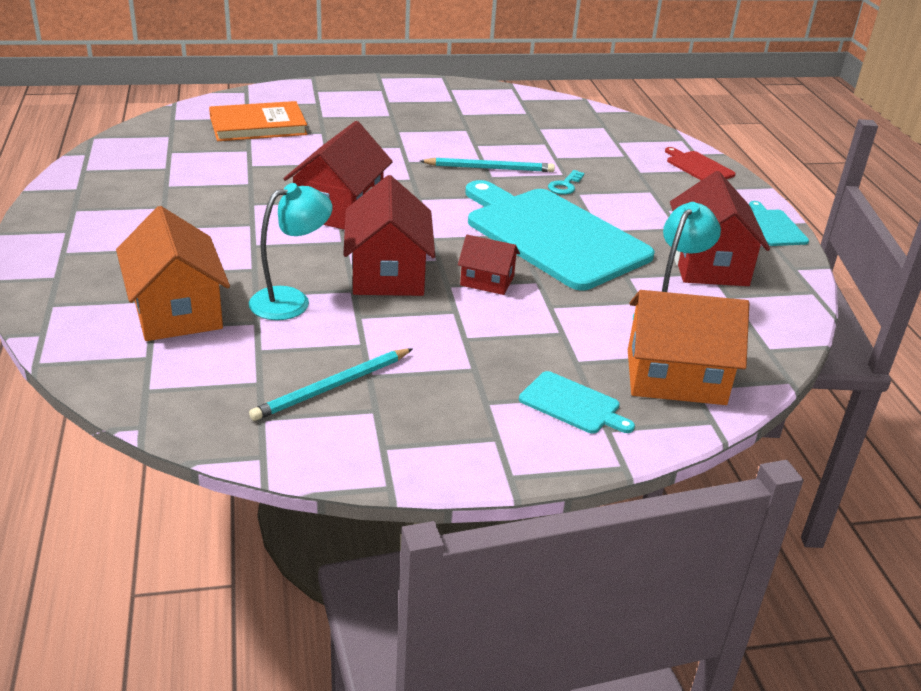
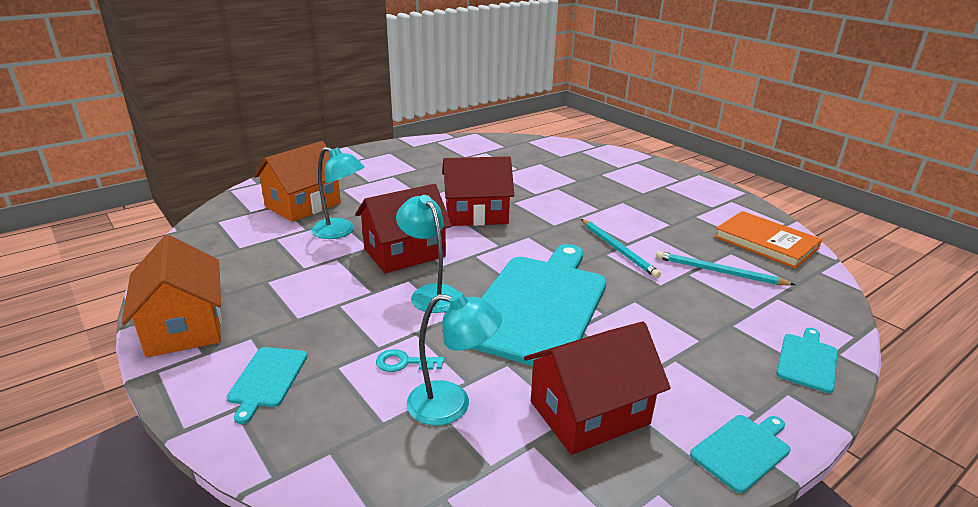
camera: 65 degrees right, 5 degrees down
orange book [209,101,307,141] -> orange book moved to [714,211,822,269]
turquoise pencil [249,348,413,421] -> turquoise pencil moved to [656,251,795,286]
red house [458,235,520,295] -> turquoise lamp [396,195,458,313]
turquoise key [548,170,584,195] -> turquoise key moved to [376,349,444,372]
orange house [628,290,749,405] -> orange house moved to [122,235,222,358]
red cutting board [665,147,736,180] -> turquoise cutting board [776,328,838,393]

